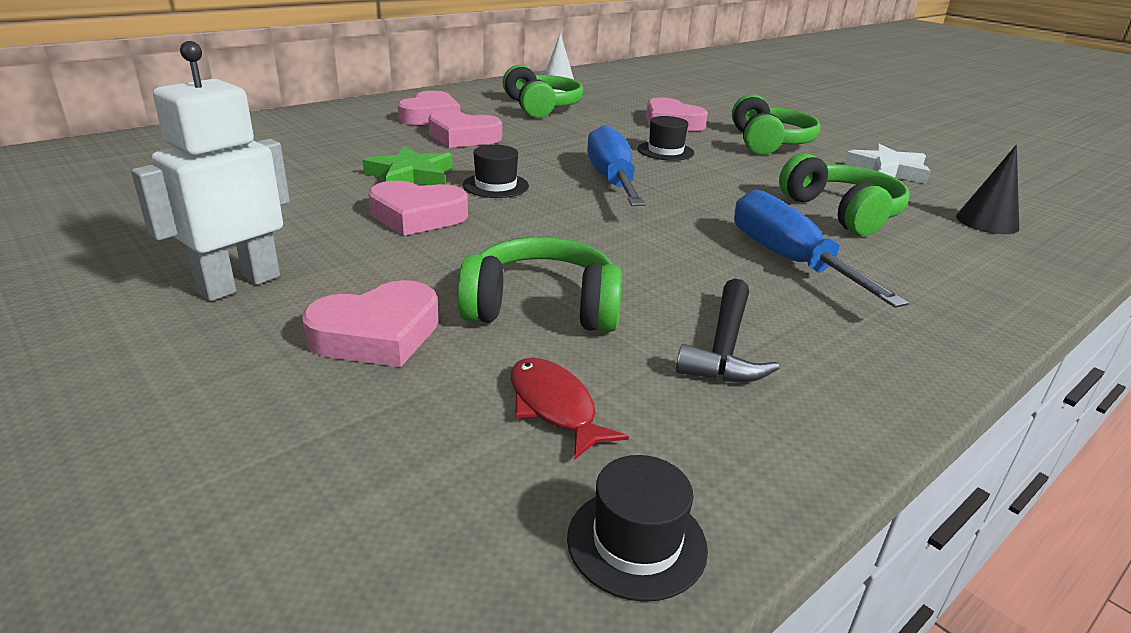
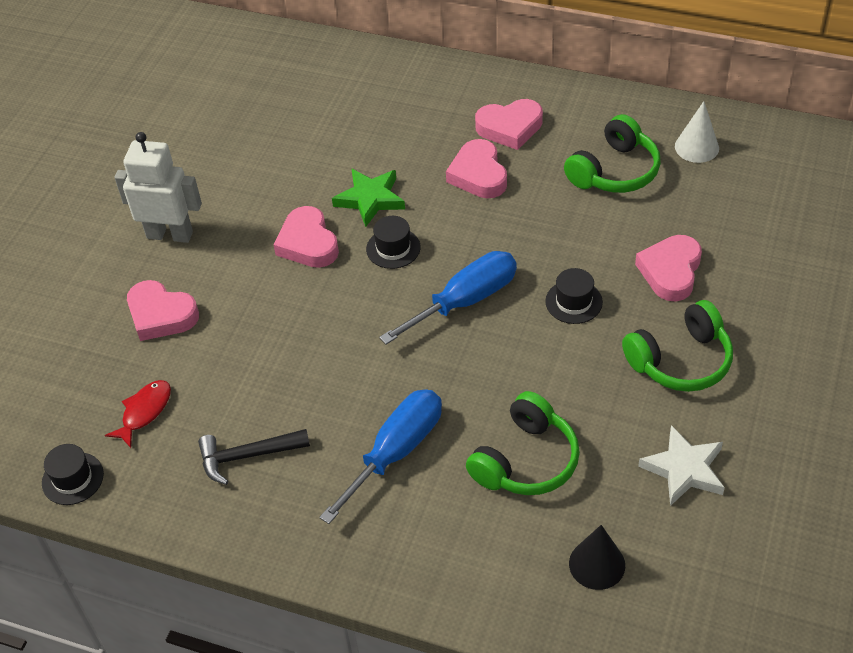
camera: 65 degrees right, 20 degrees up
green headphones [457,237,622,332] -> none

